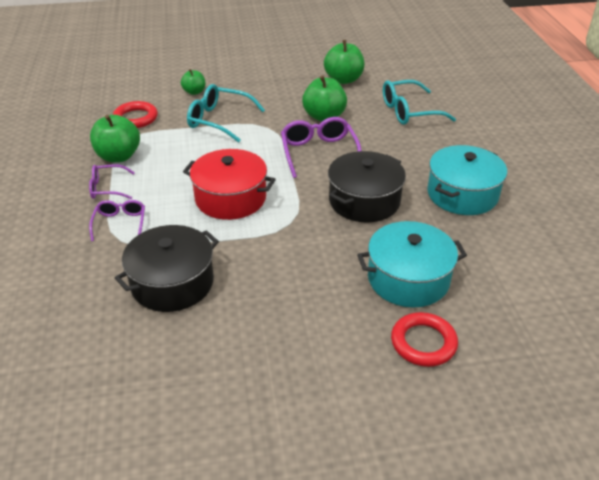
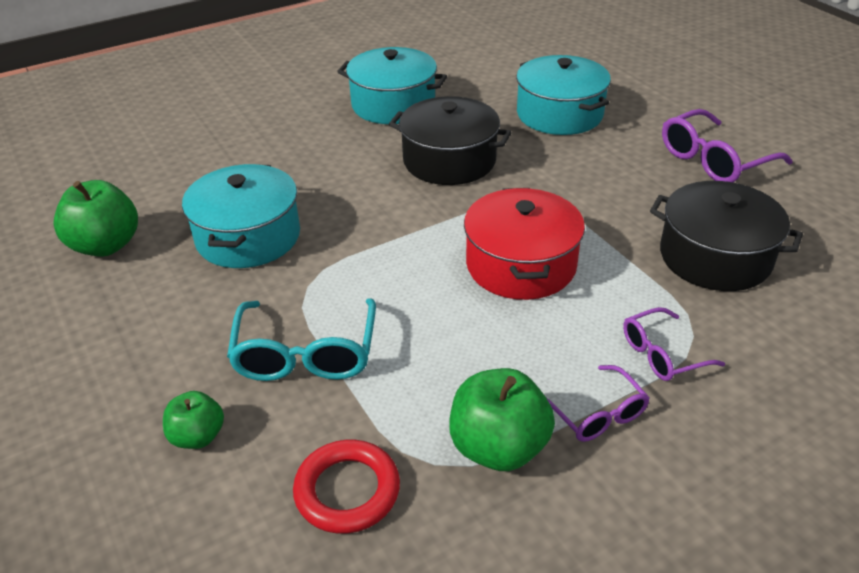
camera: 110 degrees left, 0 degrees up
purple glasses [281,117,362,178] -> purple glasses moved to [662,109,793,182]
green apple [302,76,347,121] -> turquoise pot [182,164,300,268]
turquoise glasses [383,80,456,125] -> none
red ring [391,312,458,367] -> none

